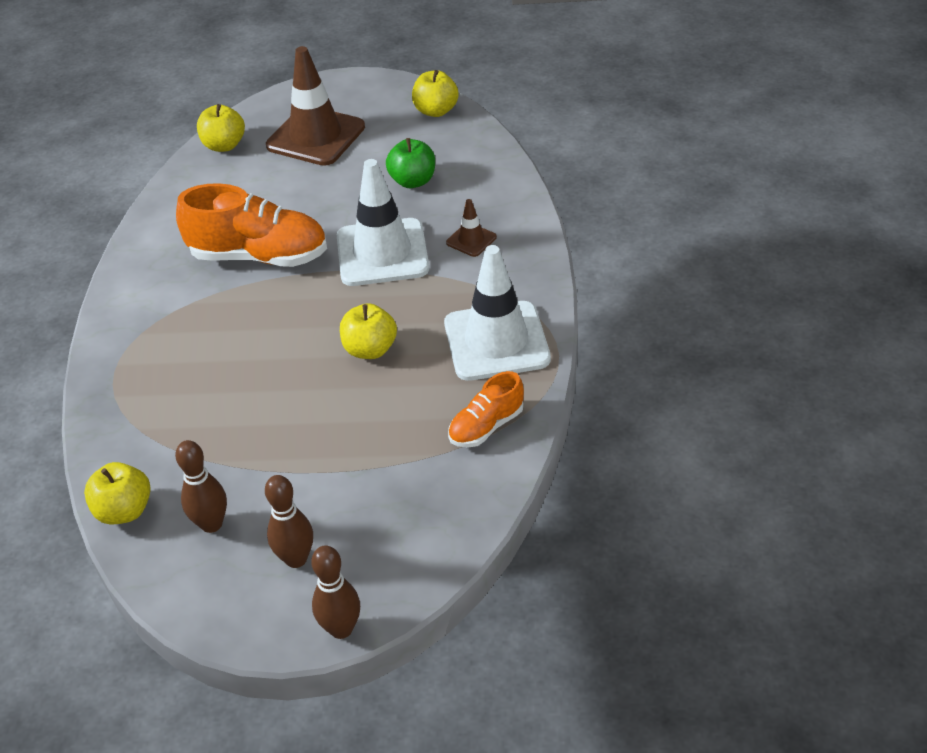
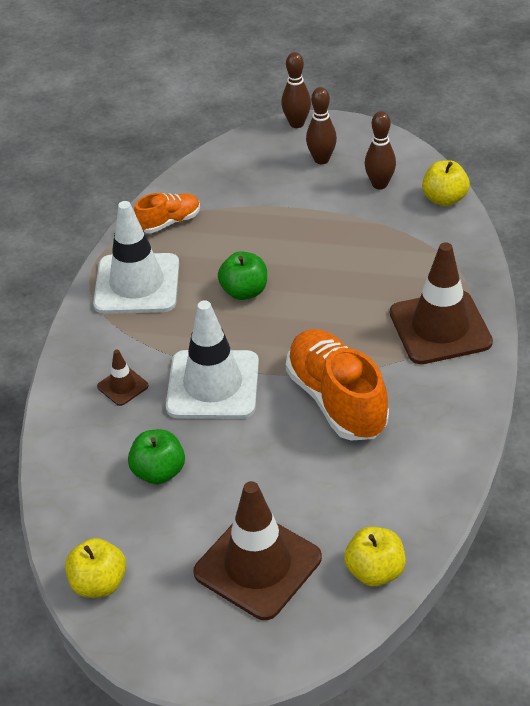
camera: 170 degrees left, 0 degrees up
orange shoe [176,183,327,267] -> orange shoe turned 45 degrees clockwise [286,329,389,441]
yellow apple [340,303,397,359] -> green apple [218,251,267,300]
none -> brown traffic cone [390,242,493,364]

